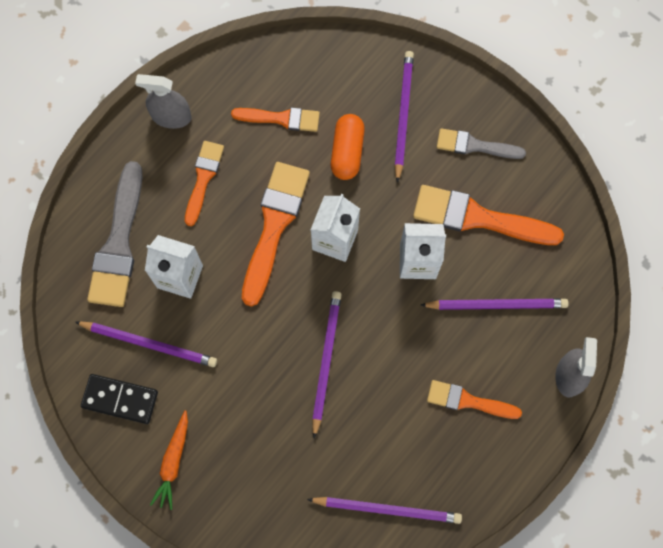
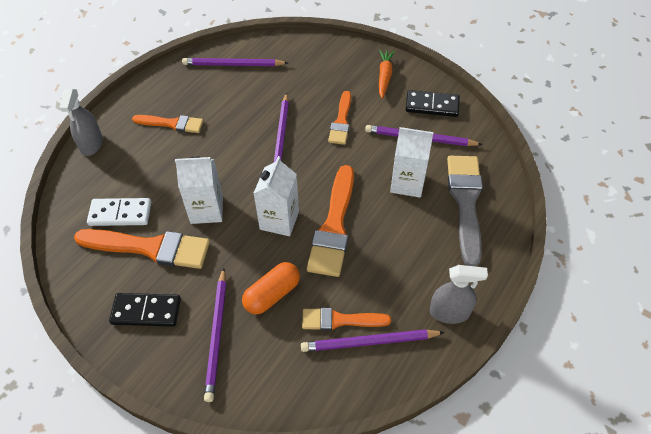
camera: 175 degrees right, 20 degrees down
orange brush [185,141,224,226] -> orange brush moved to [328,91,351,145]
orange capsule [331,114,365,180] -> orange capsule turned 45 degrees clockwise [242,262,300,315]
purple pencil [421,298,569,310] -> purple pencil moved to [301,329,445,352]
grey brush [437,128,526,159] -> black domino [109,293,181,327]
none -> white domino [87,198,151,226]

